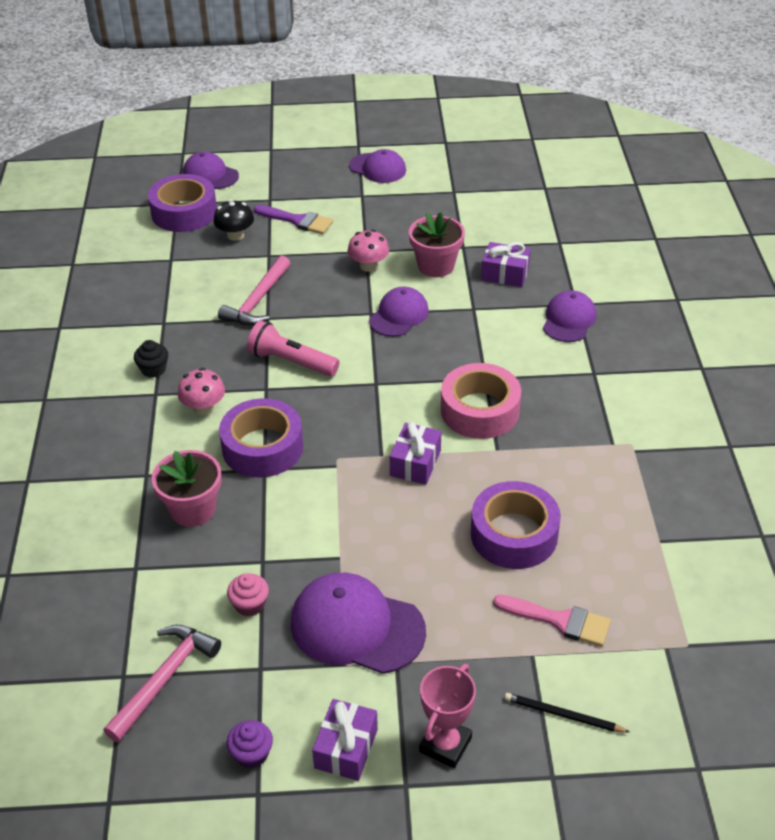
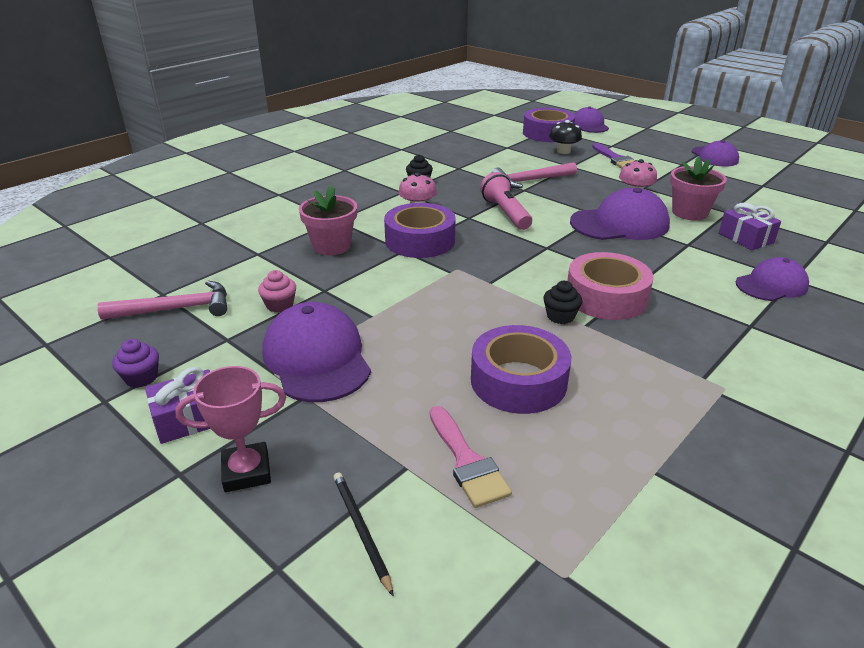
camera: 45 degrees right, 10 degrees down
purple cap [369,287,429,337] -> purple cap [570,188,670,240], size x1.57
purple gift [390,422,441,485] -> none
none -> black cupcake [544,281,582,324]

